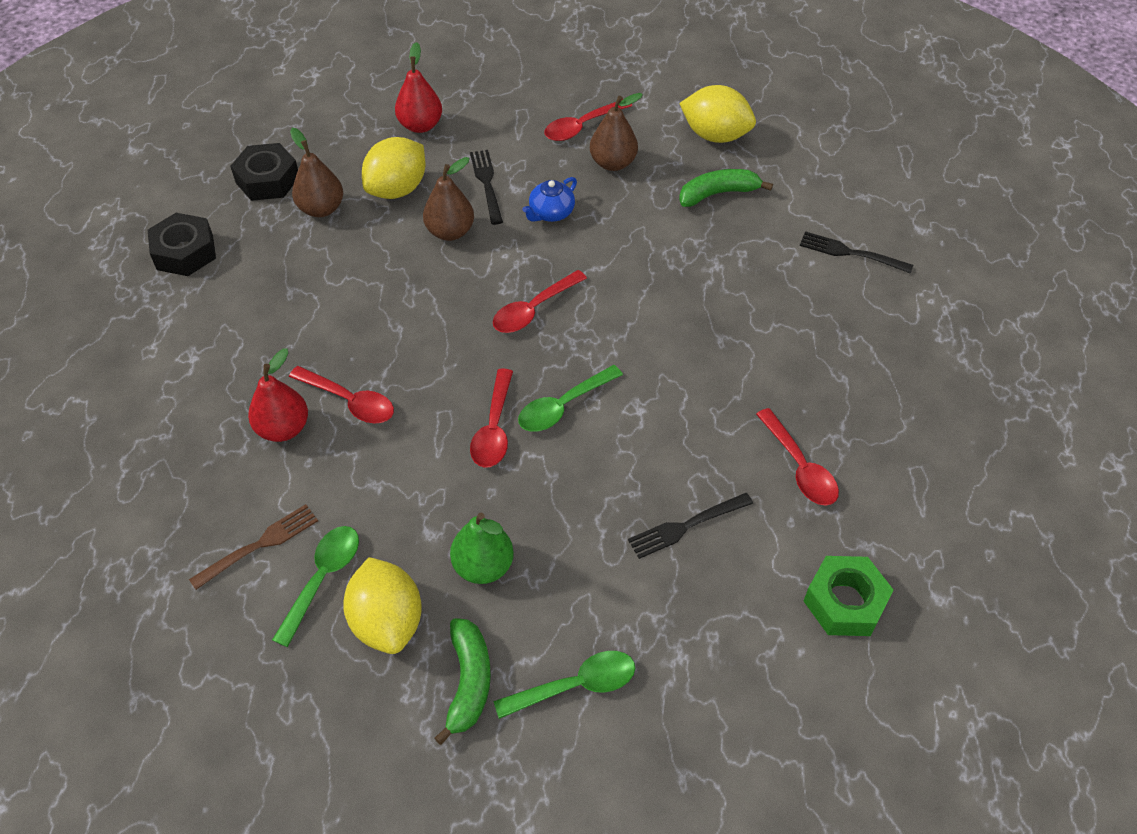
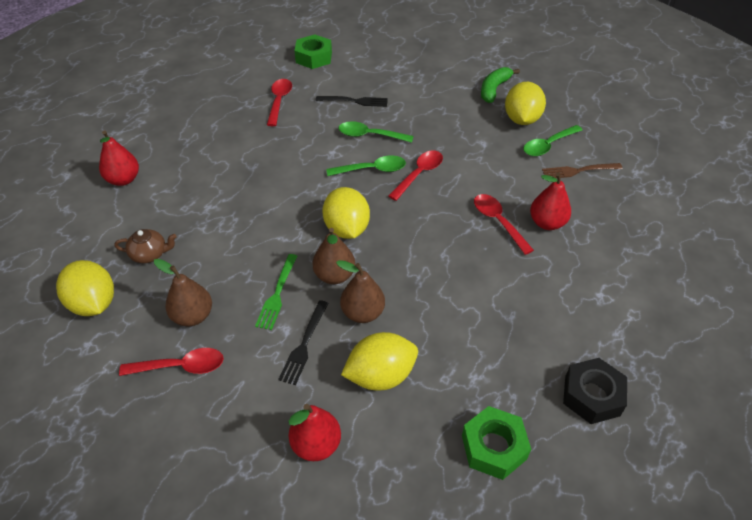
camera: 150 degrees left, 5 degrees down
black nut [230,143,298,201] -> green nut [462,406,531,480]
brown pear [290,128,343,217] -> brown pear moved to [312,228,355,284]
green pear [450,513,514,584] -> none
red spoon [493,270,587,333] -> yellow lemon [323,187,370,239]
green spoon [494,651,635,719] -> green spoon moved to [339,121,413,143]
blue teapot [522,177,577,222] -> green fork [255,254,298,330]
green banana [679,169,773,207] -> brown teapot [114,229,177,263]
black fork [800,231,913,274] -> red pear [99,130,139,186]

